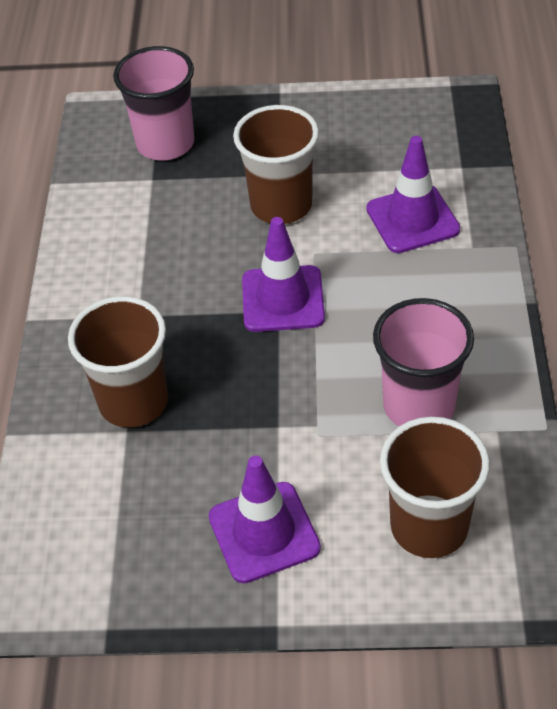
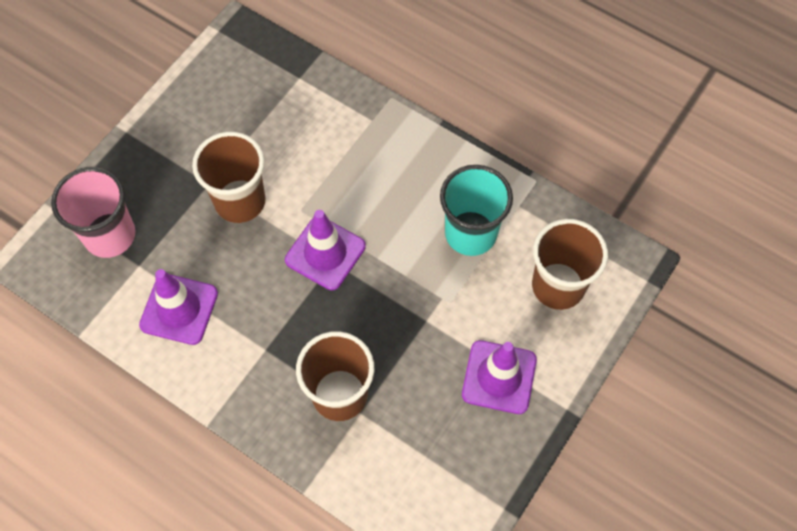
camera: 60 degrees left, 15 degrees up
purple traffic cone [366,136,460,253] -> purple traffic cone moved to [139,269,218,345]
pink cup [373,298,474,426] -> turquoise cup [440,165,513,256]

